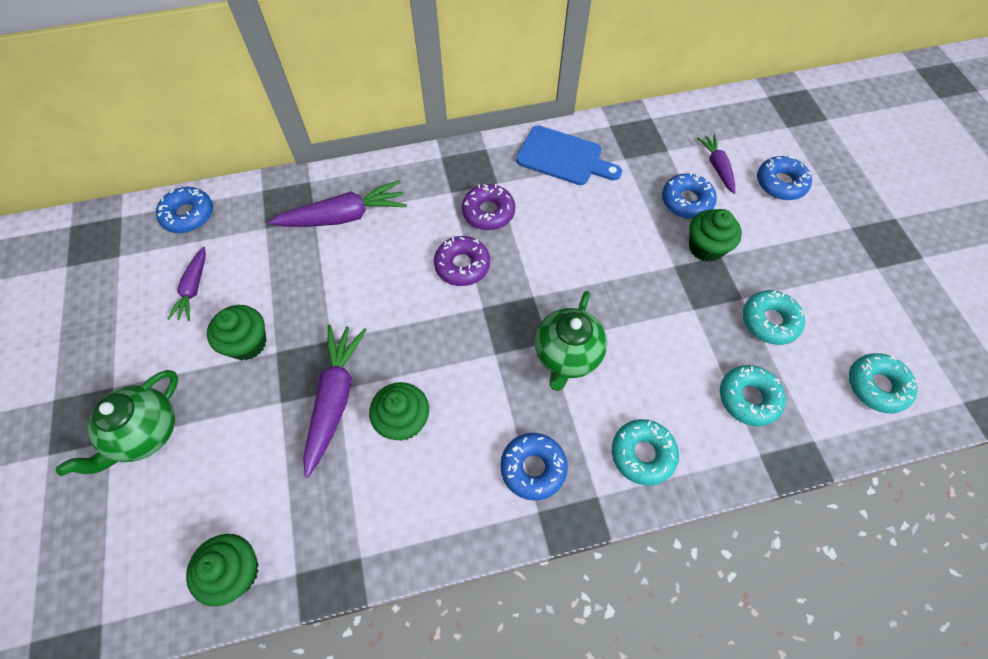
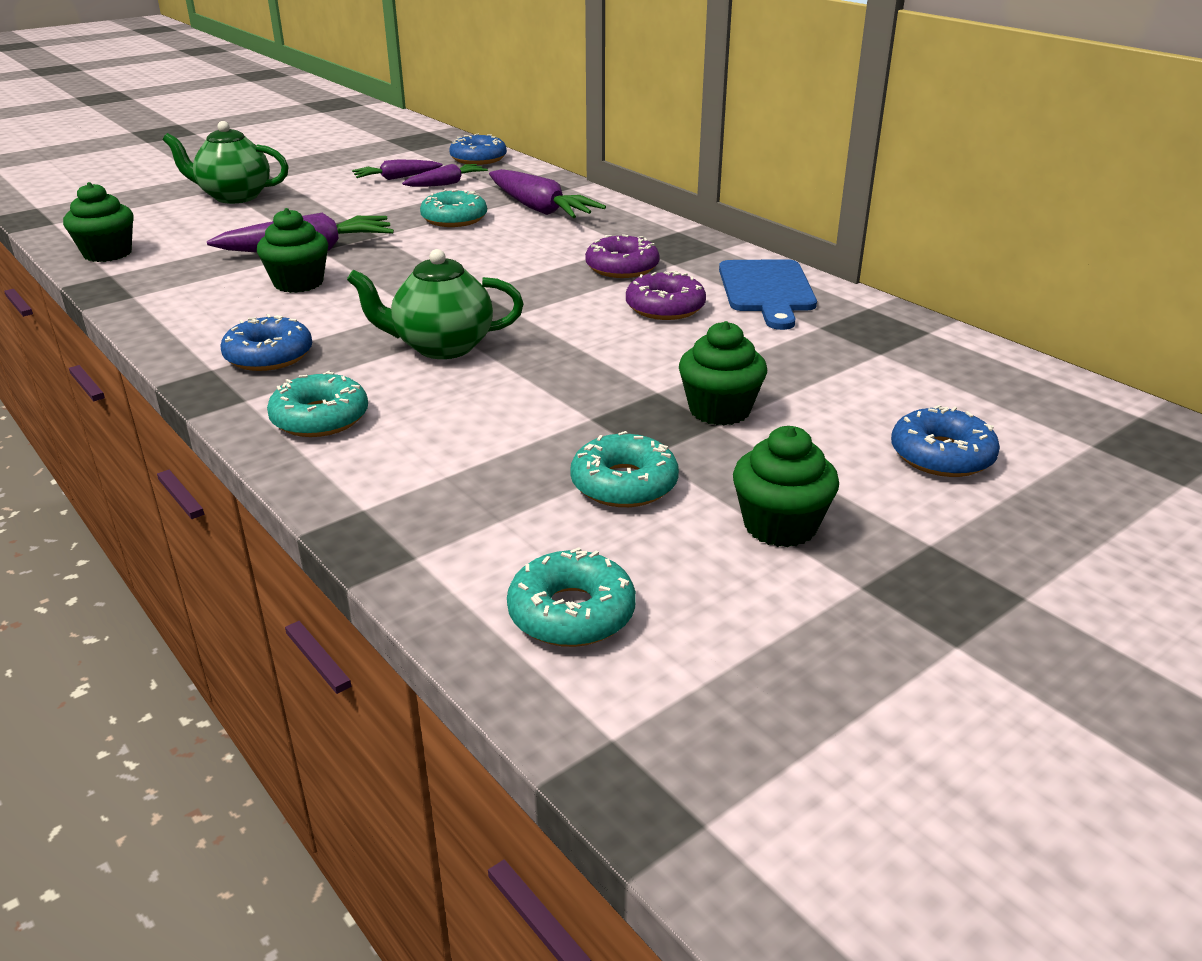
camera: 65 degrees right, 30 degrees down
green cupcake [207,305,266,360] -> green cupcake moved to [733,426,839,547]
purple donut [434,236,490,286] -> purple donut moved to [626,271,706,320]
blue donut [662,172,717,219] -> none
purple carrot [697,134,735,194] -> purple carrot moved to [402,164,488,187]
turquoise donut [720,365,786,426] -> turquoise donut moved to [420,190,487,227]

